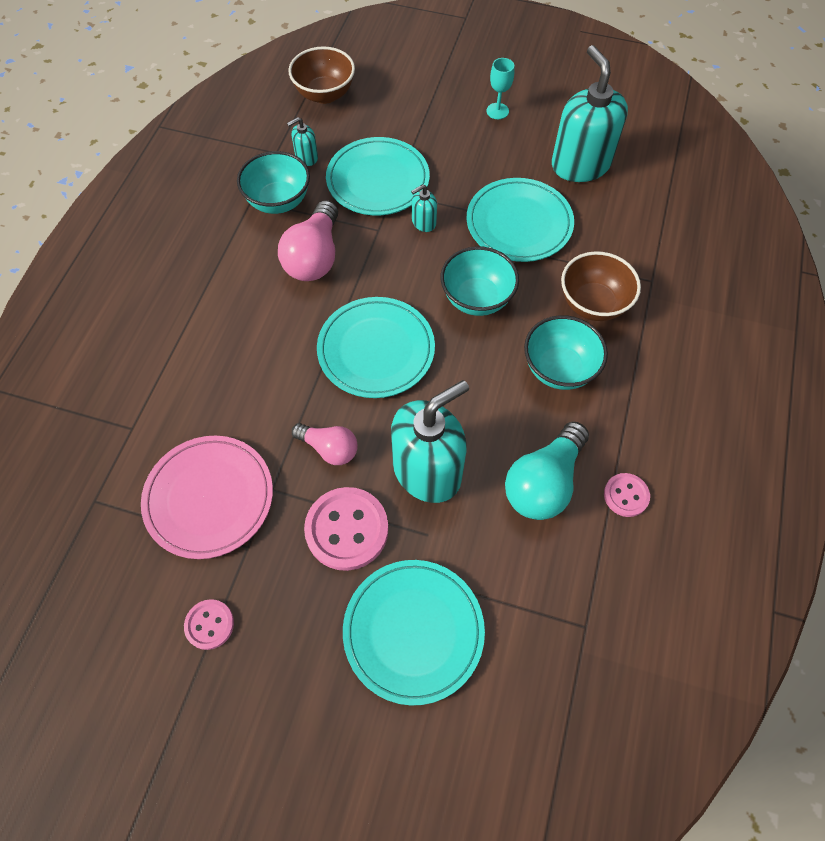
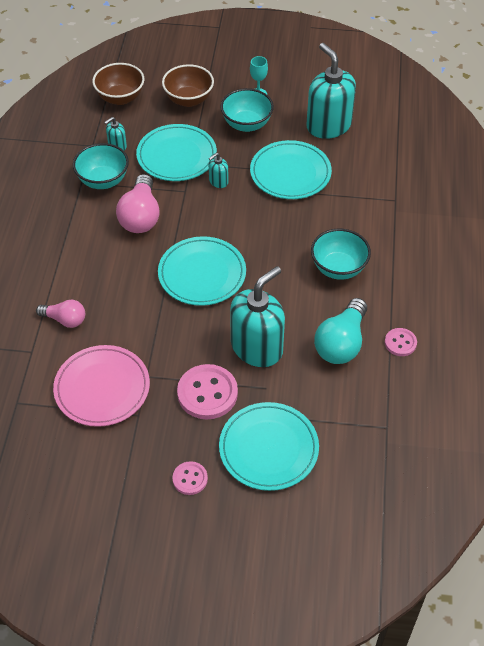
camera: 10 degrees left, 10 degrees down
pink button [184,599,234,650] -> pink button moved to [172,461,208,495]
pink light bulb [292,423,358,465] -> pink light bulb moved to [36,300,85,328]
turquoise bowl [440,246,519,316] -> turquoise bowl moved to [221,88,274,132]
brown bowl [561,251,641,321] -> brown bowl moved to [162,64,214,107]

